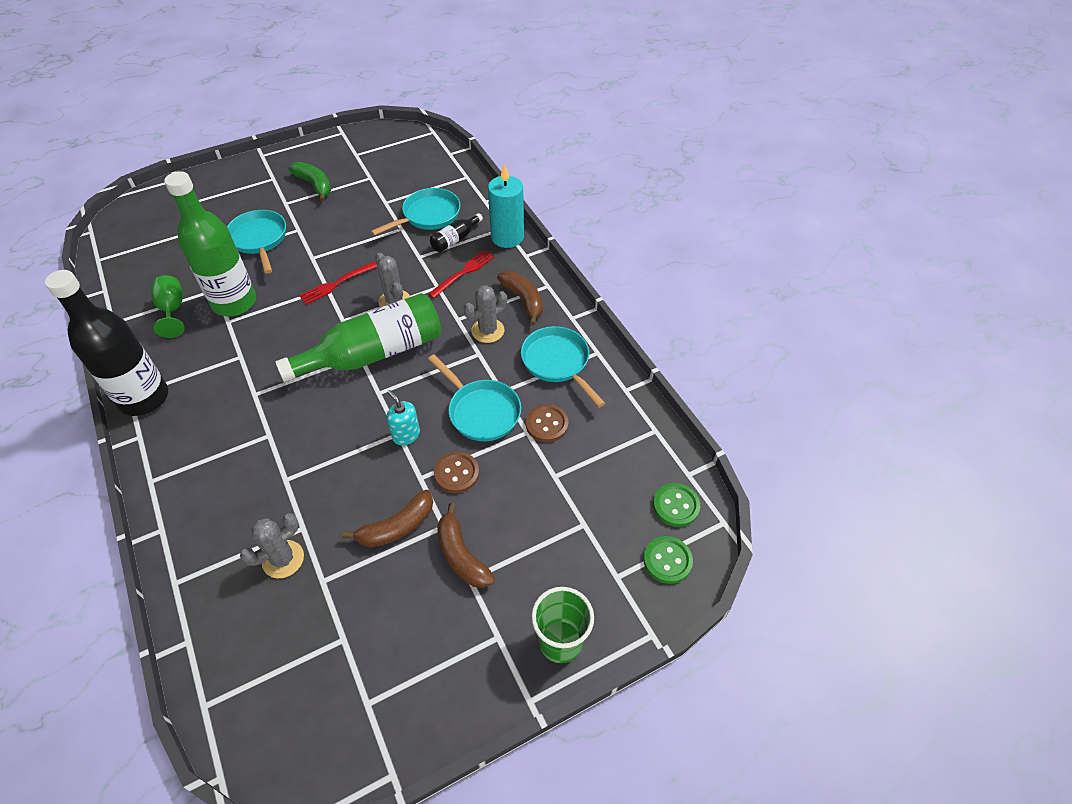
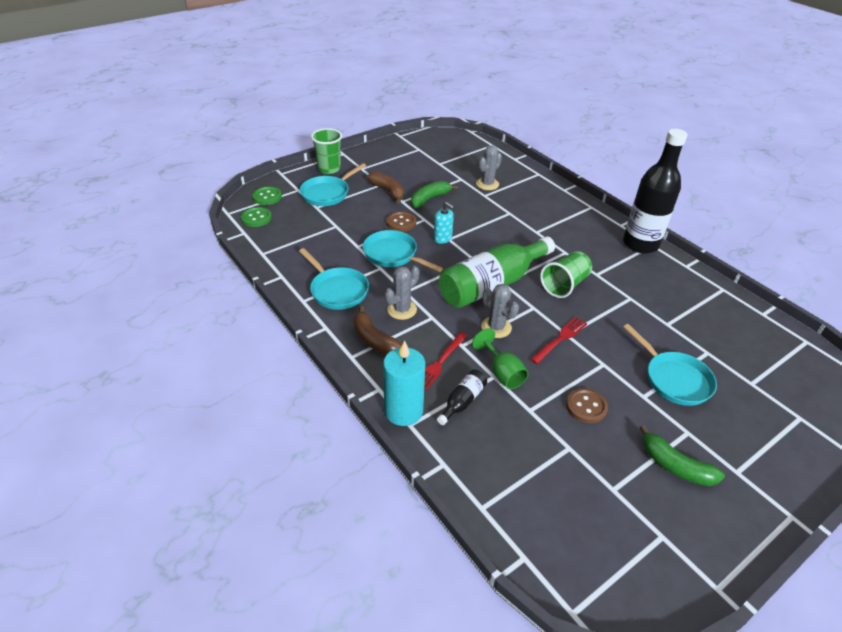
camera: 170 degrees right, 10 degrees down
green goblet [151,275,185,338] -> green goblet moved to [472,328,528,389]
green bottle [164,171,256,316] -> none
brown banana [342,490,433,548] -> green banana [411,181,458,208]
turquoise pan [371,188,460,236] -> turquoise pan moved to [300,163,366,206]
brown button [526,404,569,442] -> brown button moved to [566,388,608,423]
none -> green cup [540,251,592,298]

